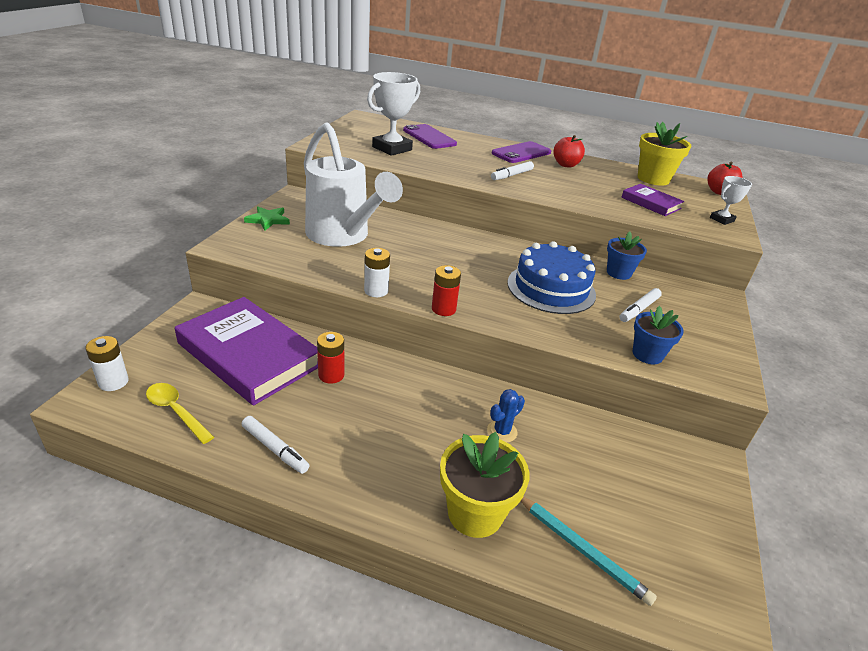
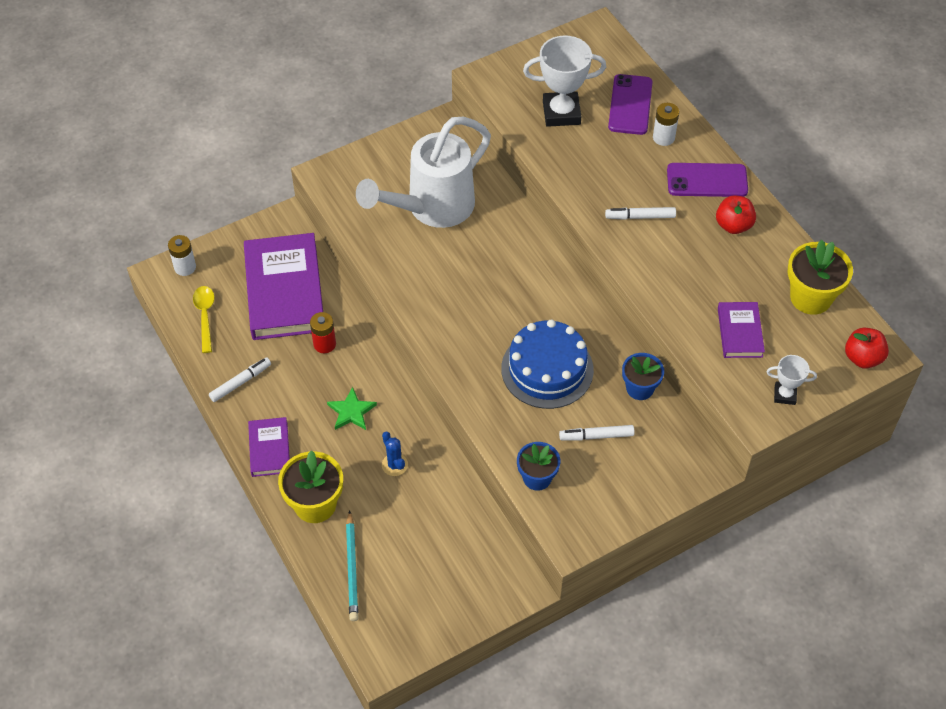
camera: 45 degrees right, 20 degrees up
white marker [242,416,309,474] -> white marker turned 120 degrees counterclockwise [209,357,271,402]
green star [244,206,290,230] -> green star moved to [327,387,377,430]
white watering can [304,122,403,247] -> white watering can turned 45 degrees clockwise [356,117,491,228]
white battery [364,248,390,297] -> white battery moved to [653,103,679,146]
red battery [432,265,461,316] -> none
blue cactus [487,389,525,443] -> blue cactus turned 60 degrees clockwise [382,432,408,476]
none -> purple book [248,417,290,477]

